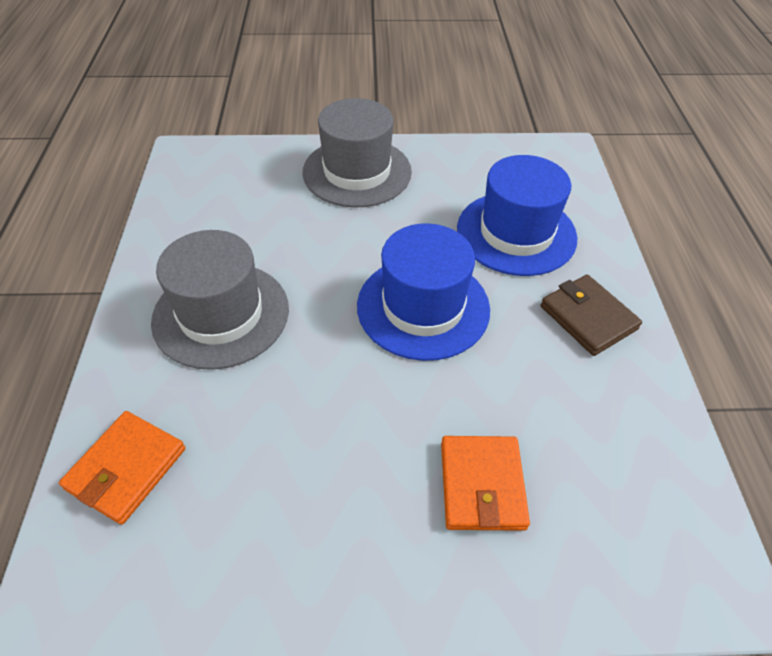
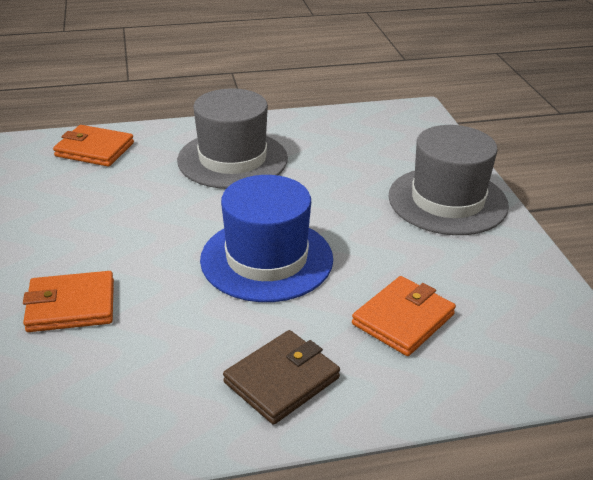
camera: 80 degrees right, 15 degrees down
blue hat [457,155,577,276] -> orange wallet [352,276,456,356]

